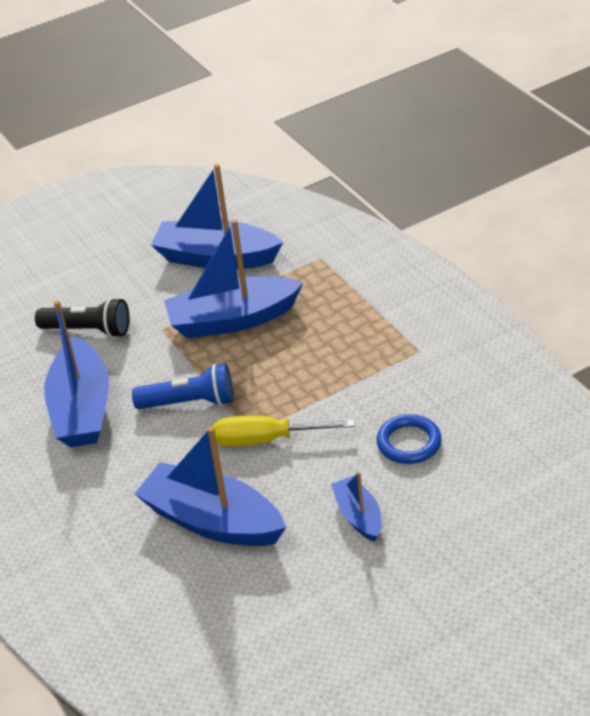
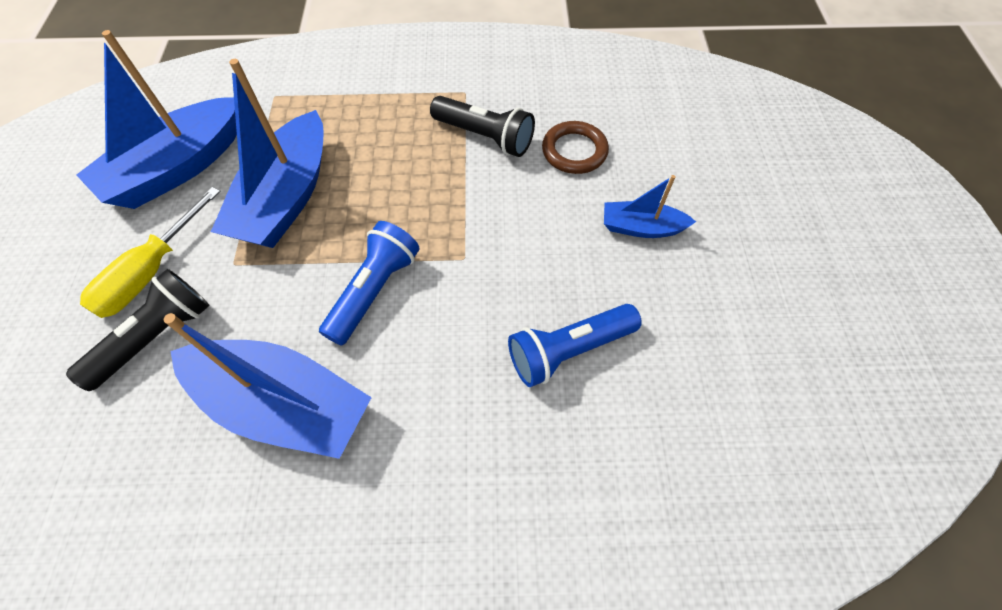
camera: 65 degrees left, 20 degrees up
blue boat [135,426,286,546] -> blue flashlight [508,304,642,387]
yellow screwdriver [213,416,355,447] -> yellow screwdriver moved to [80,187,221,318]
blue ring [377,414,442,464] -> brown ring [542,121,609,174]
none -> black flashlight [430,96,535,157]

